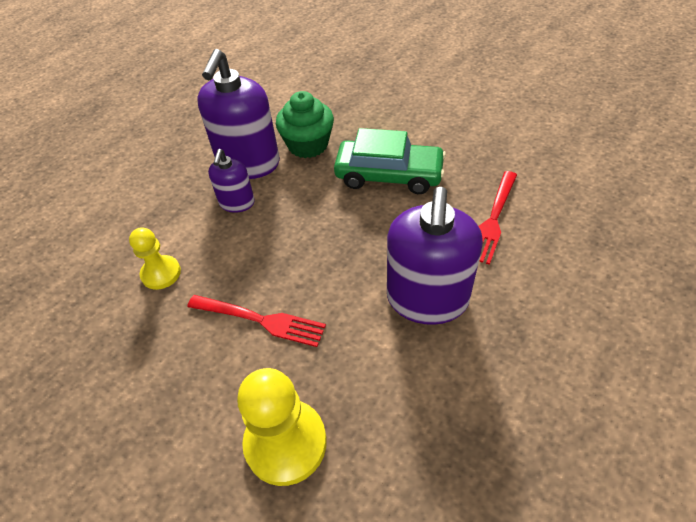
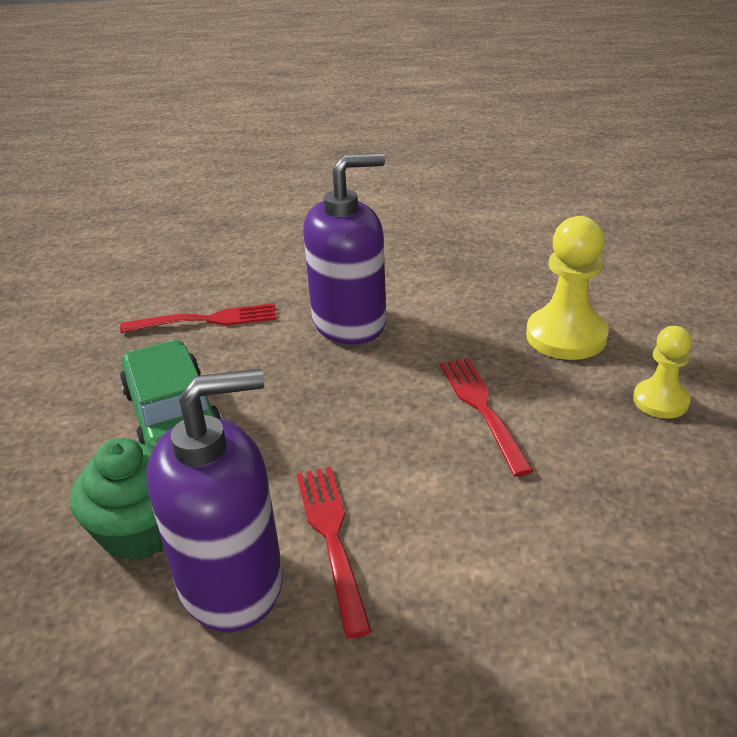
camera: 125 degrees left, 15 degrees down
yellow pawn [129,227,181,290] -> yellow pawn moved to [633,326,692,418]
purple soap dispenser [208,149,255,213] -> red fork [297,467,372,638]

